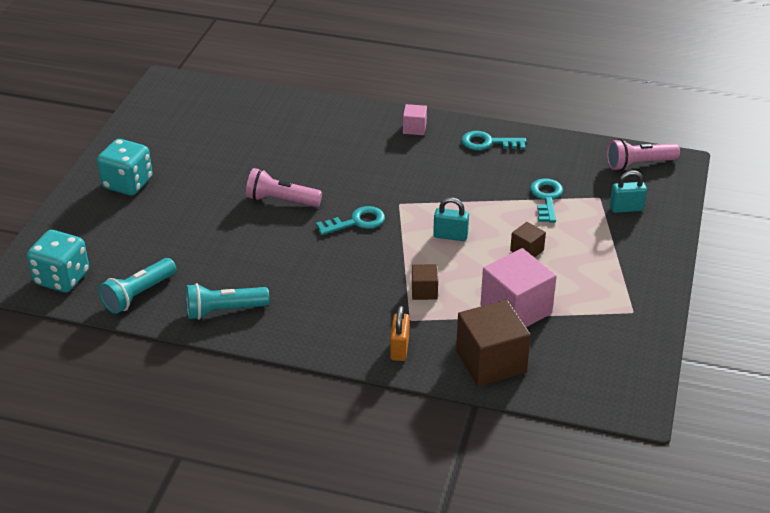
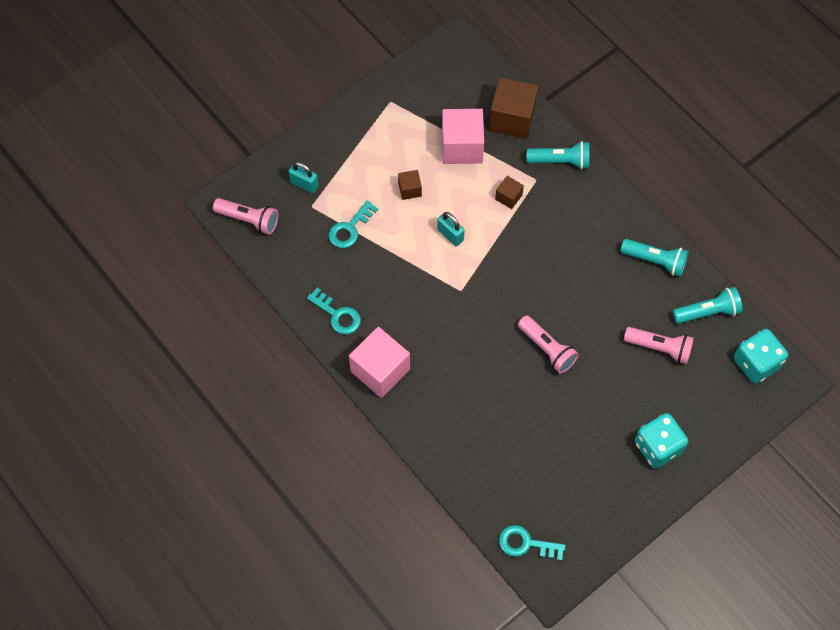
camera: 145 degrees left, 25 degrees up
turquoise key [316,206,385,235] -> turquoise key moved to [499,525,566,561]
orange padlock [390,306,410,361] -> turquoise flashlight [527,141,589,169]
pink cube [403,104,427,135] -> pink cube [349,327,410,398], size x2.01
none -> pink flashlight [624,327,694,364]

